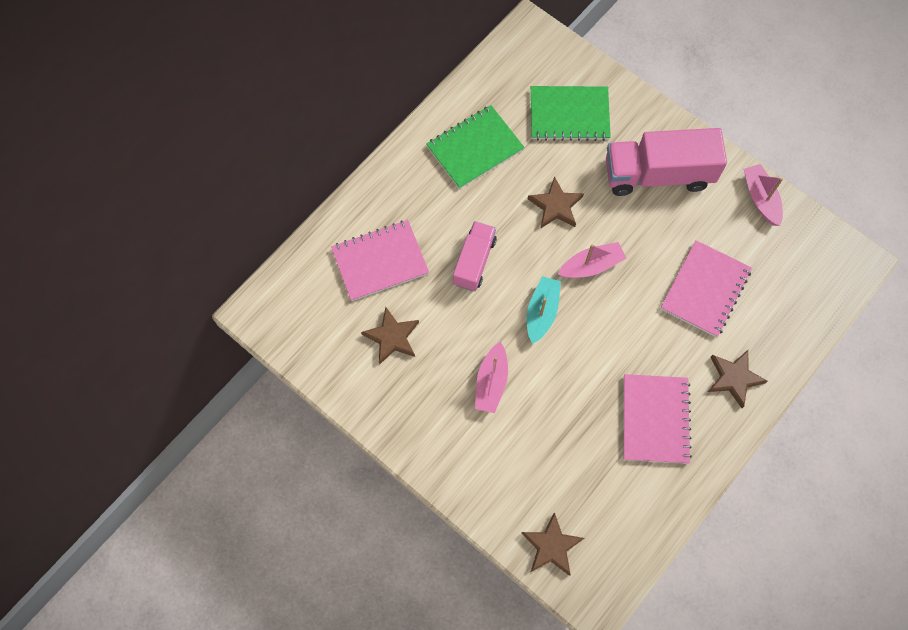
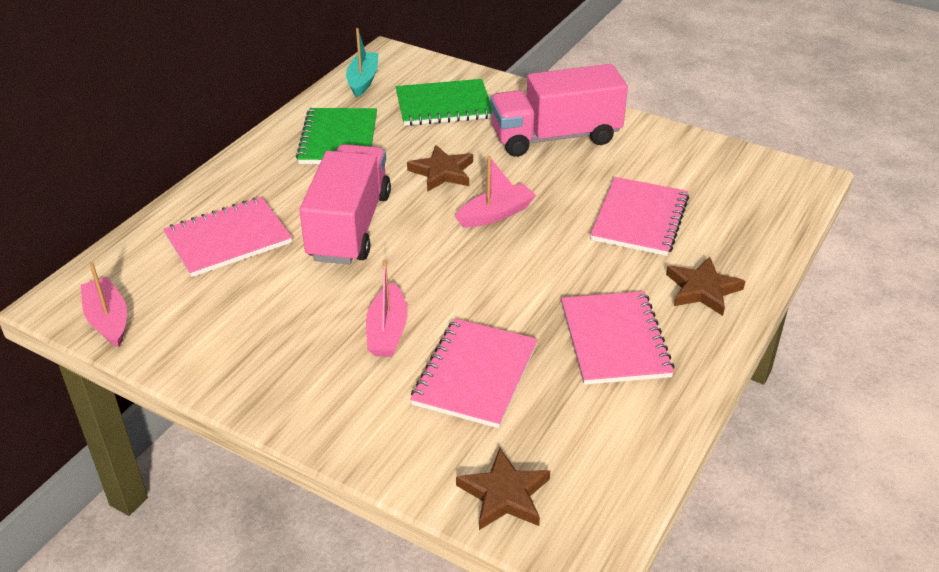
camera: 10 degrees left, 30 degrees down
brown star [361,307,419,365] -> none
green notebook [426,105,525,189] -> green notebook turned 45 degrees counterclockwise [296,108,377,164]
pink truck [453,221,497,291] -> pink truck [299,144,391,264], size x1.69
turquoise boat [527,276,561,344] -> turquoise boat moved to [346,28,378,98]
pink boat [744,164,783,226] -> pink boat moved to [81,262,127,347]
none -> pink notebook [410,318,538,428]

